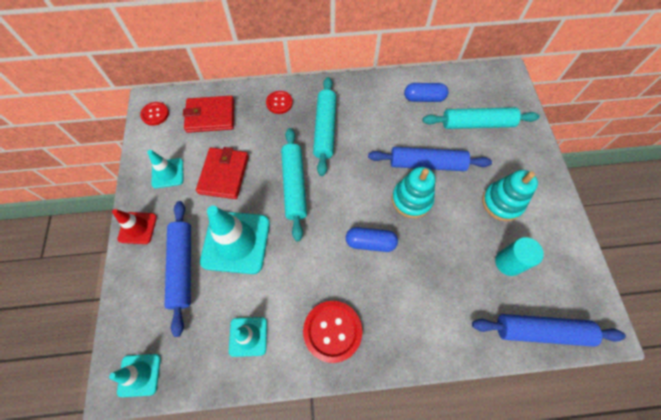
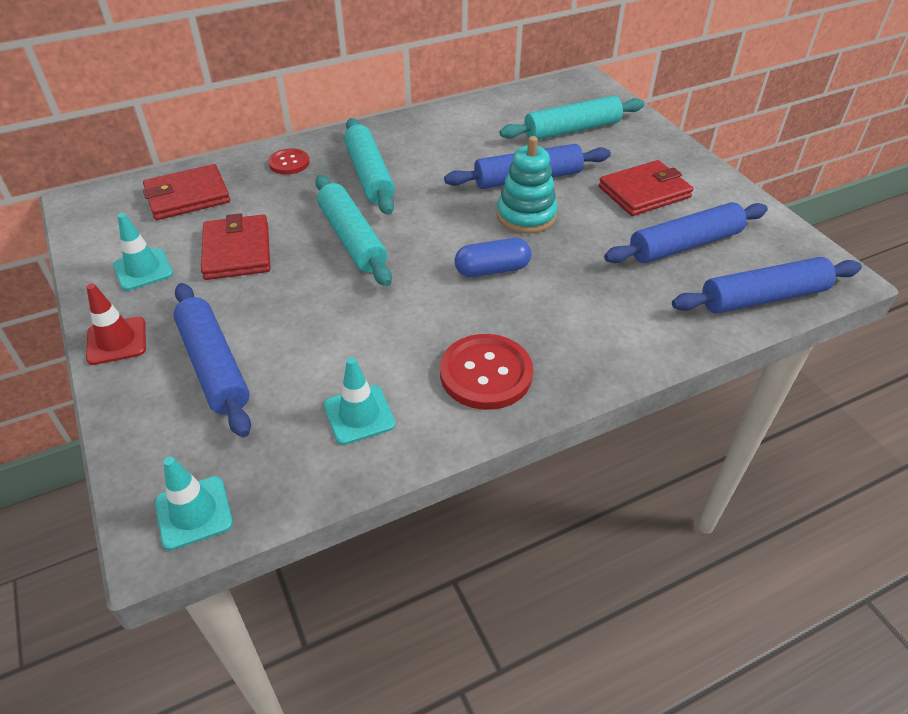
camera: 20 degrees left, 20 degrees down
red button [140,102,169,126] -> none
turquoise traffic cone [200,206,270,274] -> none
blue capsule [404,83,449,102] -> none
turquoise stacking toy [482,170,538,221] -> red wallet [599,160,693,216]
turquoise cylinder [495,237,544,276] -> blue rolling pin [604,202,768,263]

